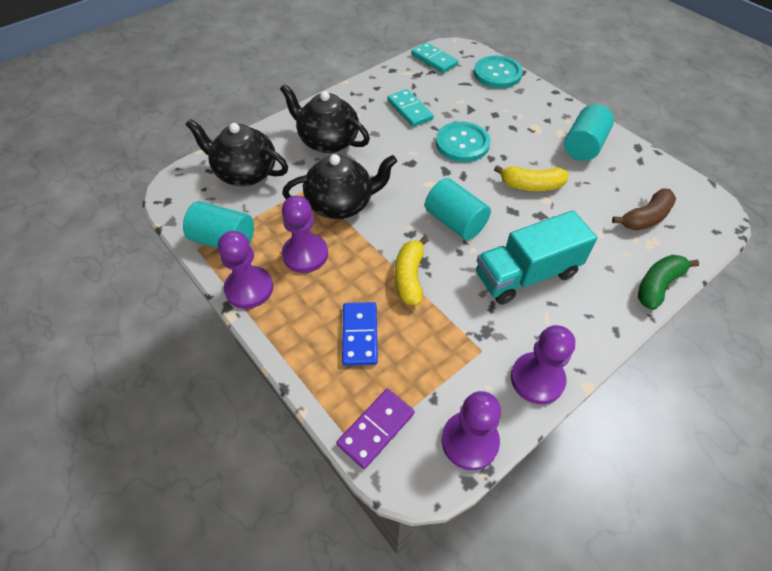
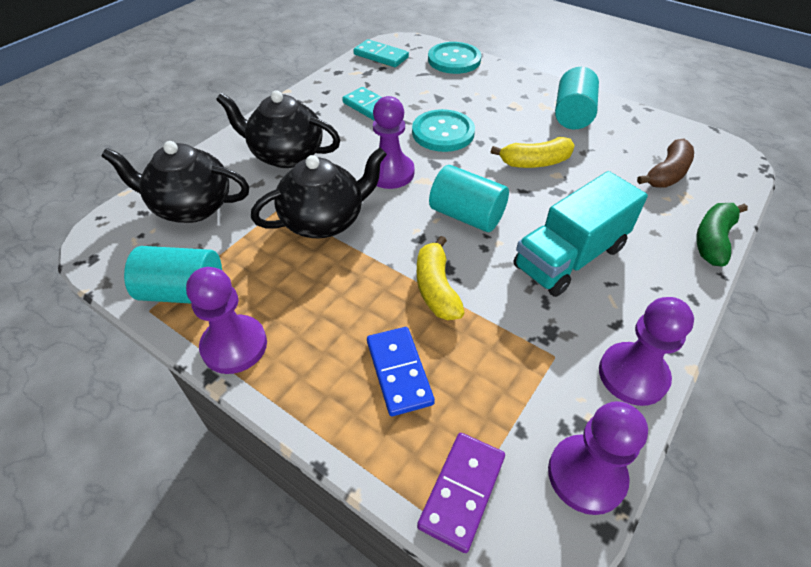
camera: 15 degrees left, 5 degrees down
purple pawn [282,196,328,273] -> purple pawn moved to [373,96,414,189]

